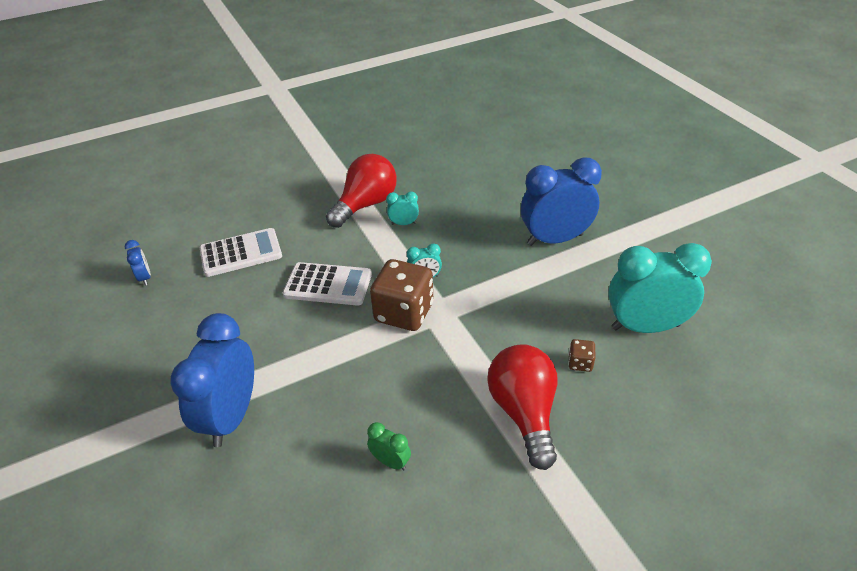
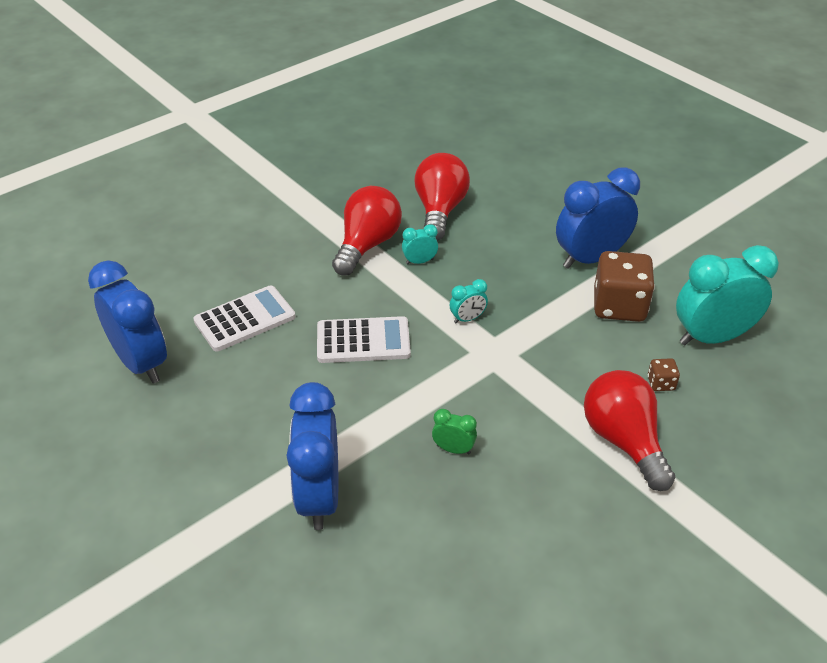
camera: 15 degrees left, 0 degrees up
blue clock [125,240,151,286] -> blue clock [88,260,167,383], size x2.28
green clock [367,422,411,470] -> green clock moved to [432,409,477,454]
brown dice [370,259,433,331] -> brown dice moved to [594,251,655,322]
none -> red light bulb [414,153,470,241]

